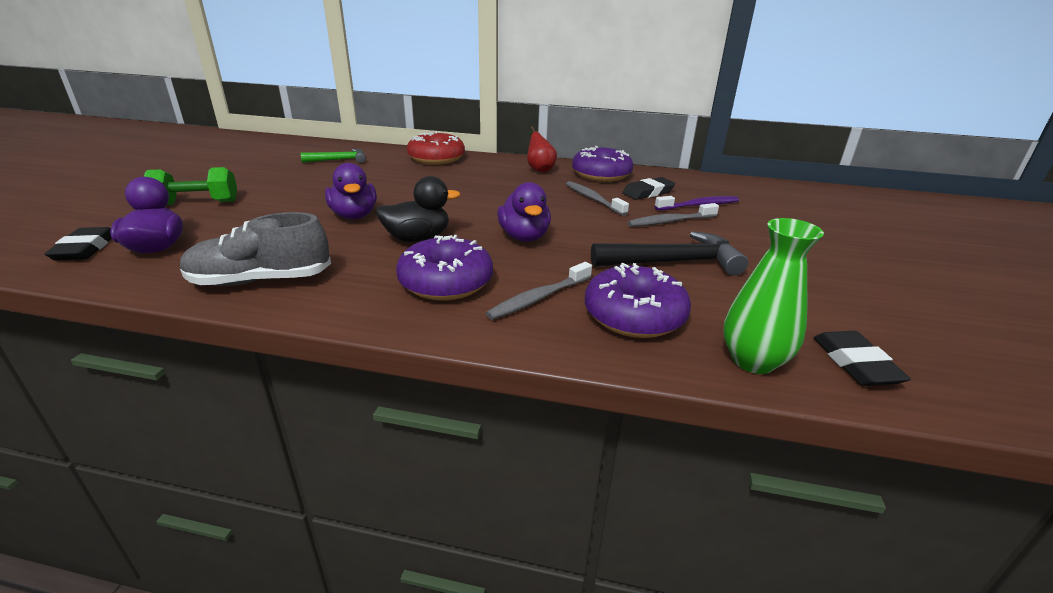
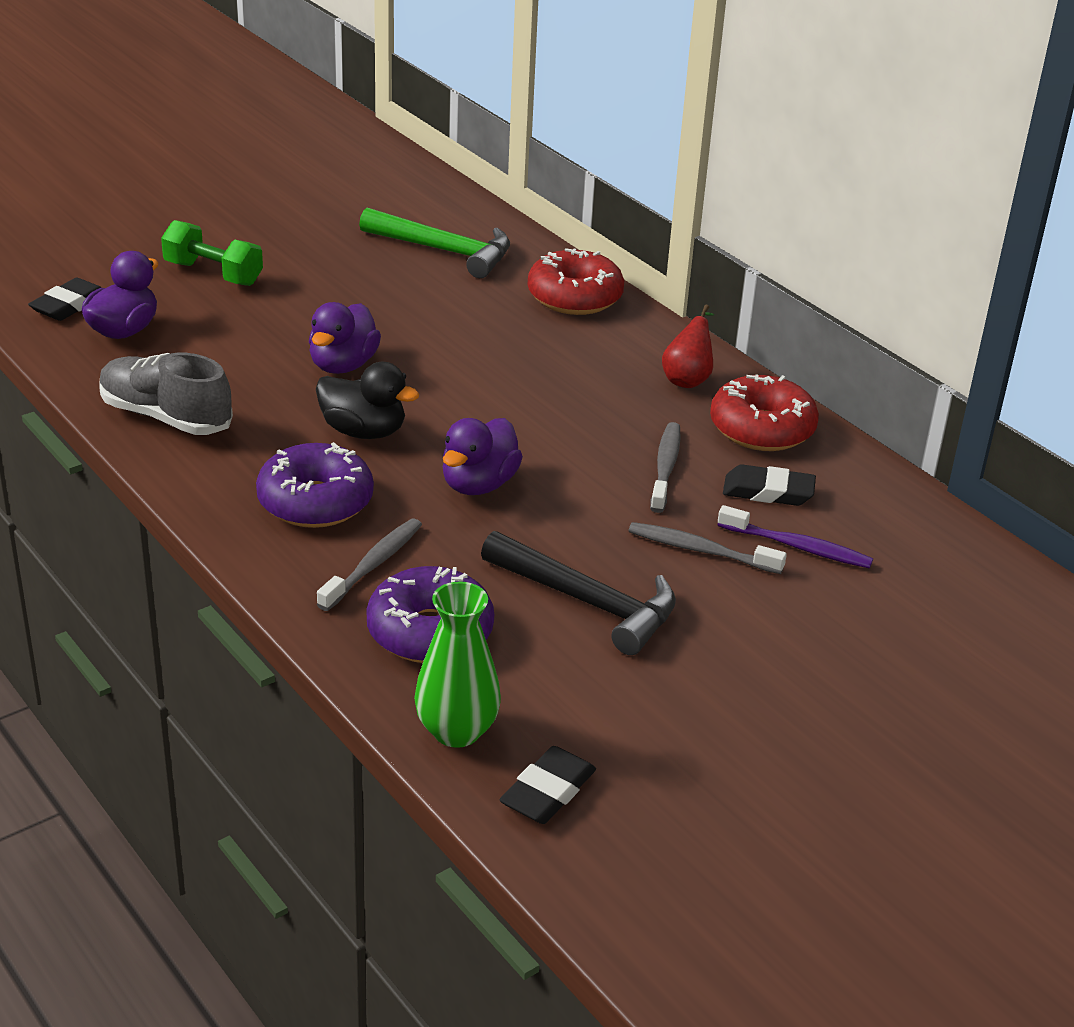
camera: 40 degrees right, 5 degrees up
green hammer [300,149,365,163] -> green hammer [359,208,510,278], size x1.62
grey toothbrush [486,262,592,320] -> grey toothbrush turned 120 degrees clockwise [317,518,422,611]
purple donut [572,146,633,182] -> red donut [710,374,819,451]

